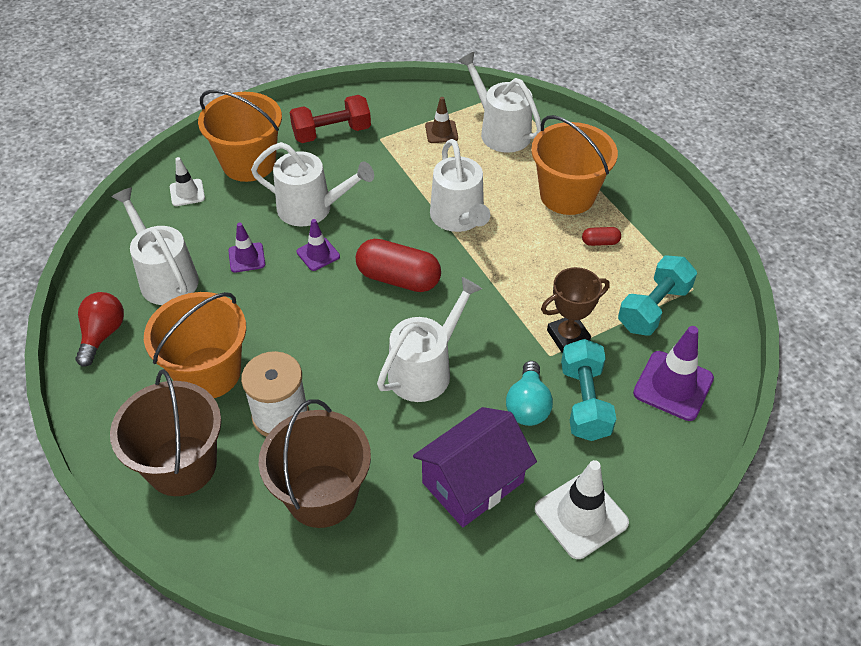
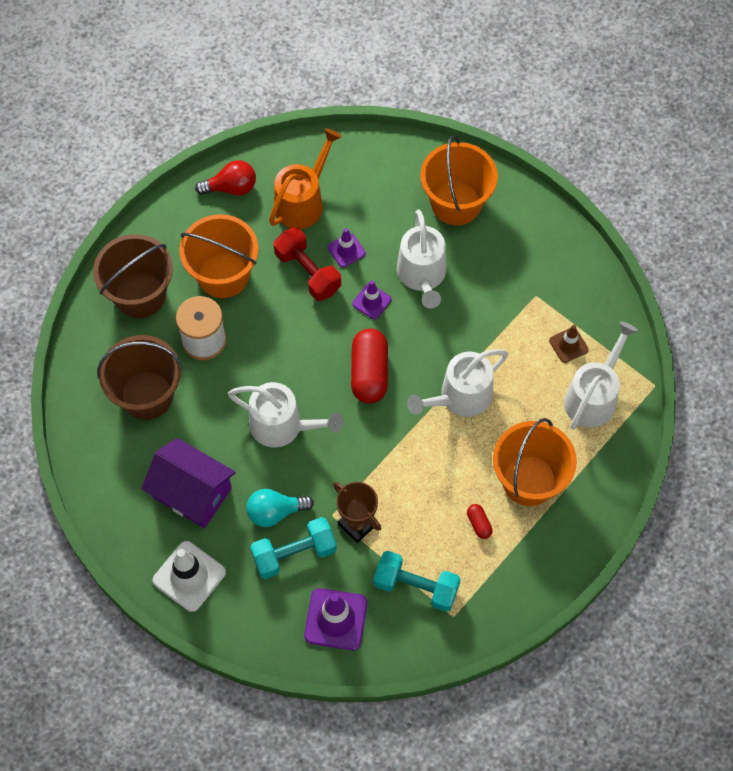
camera: 70 degrees right, 15 degrees up
white watering can [112,187,199,305] -> orange watering can [269,128,342,229]
white traffic cone [170,157,205,206] -> none
red dumbbell [290,95,371,143] -> red dumbbell moved to [273,227,341,301]

